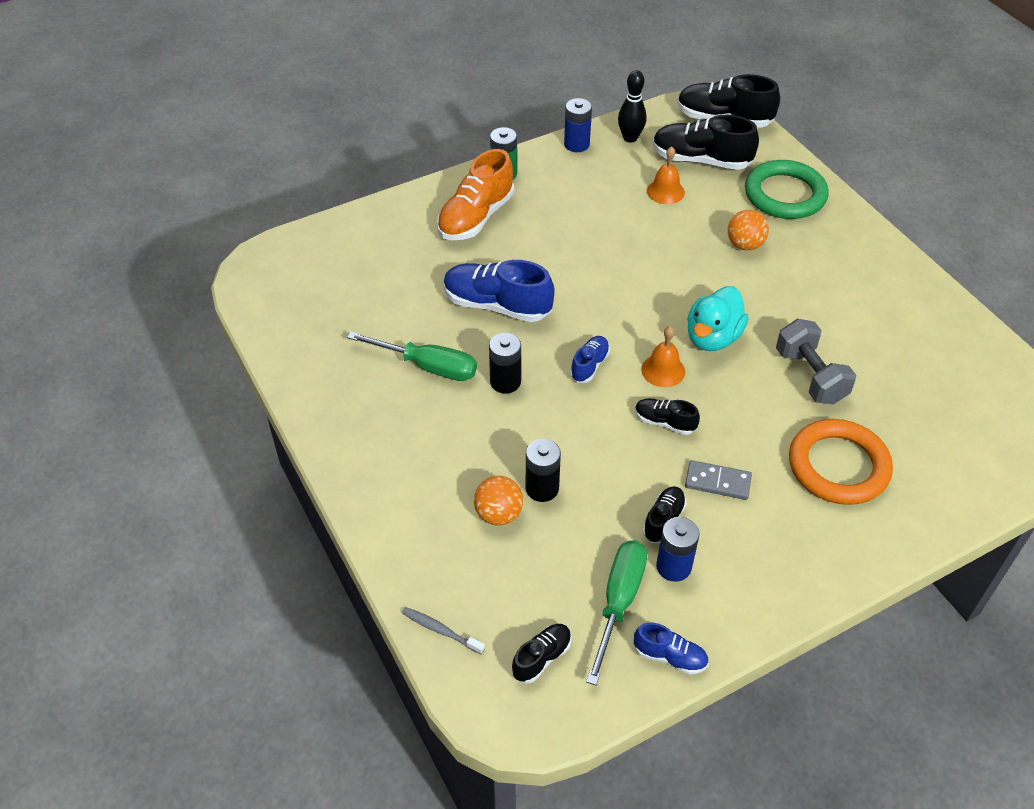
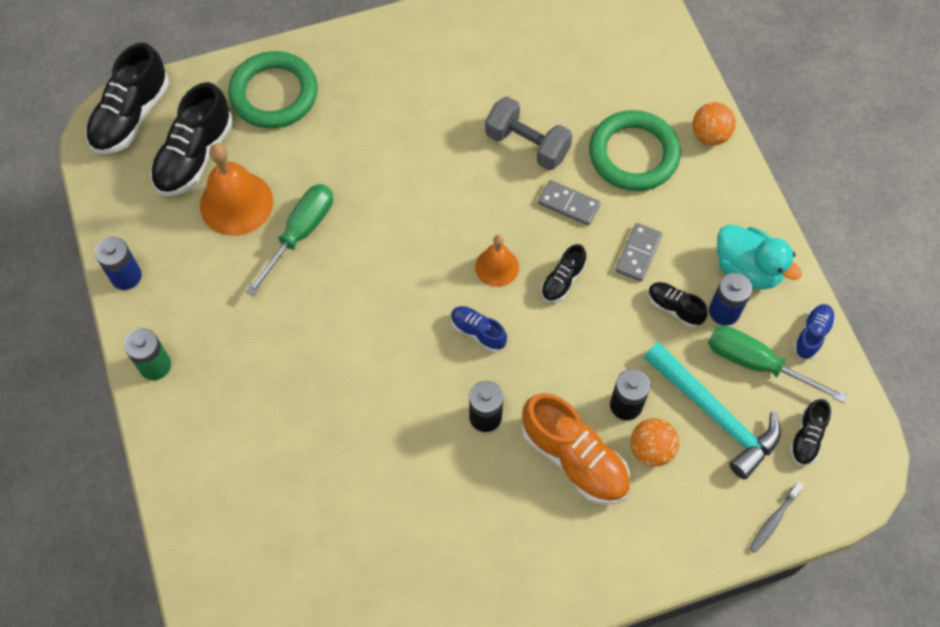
camera: 80 degrees left, 15 degrees up
green screwdriver [347,332,477,381] -> green screwdriver moved to [246,184,333,296]
orange shoe [437,149,514,240] -> orange shoe moved to [522,393,630,504]
blue shoe [443,260,555,322] -> none
black shoe [512,624,571,683] -> black shoe turned 120 degrees counterclockwise [790,399,831,466]
black bowling pin [618,70,647,143] -> none
orange bell [647,146,685,204] -> orange bell [200,143,273,236], size x1.71
turquoise duck [687,286,749,351] -> turquoise duck moved to [717,225,802,290]
orange ball [728,210,769,250] -> orange ball moved to [693,102,736,145]
grey dumbbell [776,319,856,404] -> grey dumbbell turned 45 degrees clockwise [485,97,572,170]
orange ring [789,419,893,505] -> green ring [589,110,681,191]
none -> grey domino [538,180,600,226]
none -> turquoise hammer [644,342,781,479]

